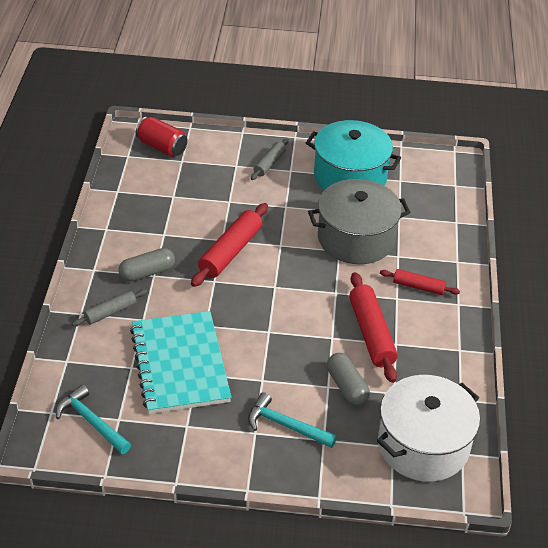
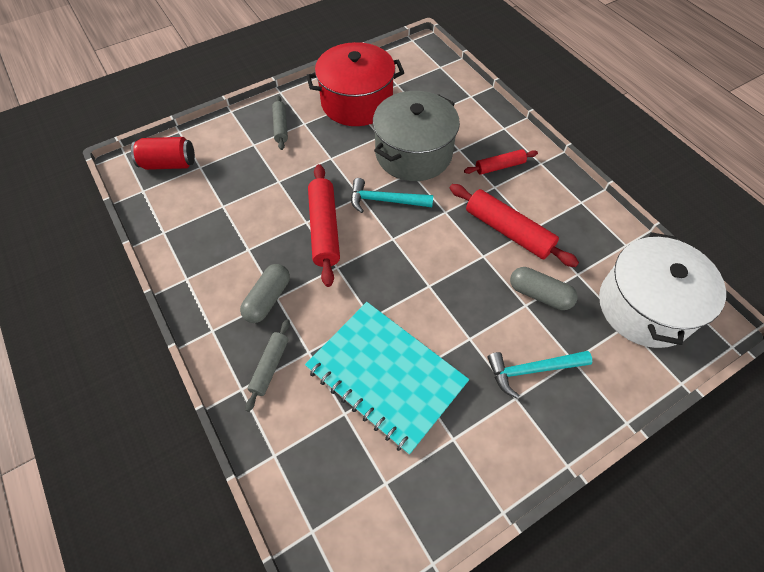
camera: 35 degrees left, 15 degrees up
turquoise hammer [56,385,131,454] -> turquoise hammer moved to [351,178,433,213]
turquoise pot [306,120,401,190] -> red pot [306,42,404,126]

